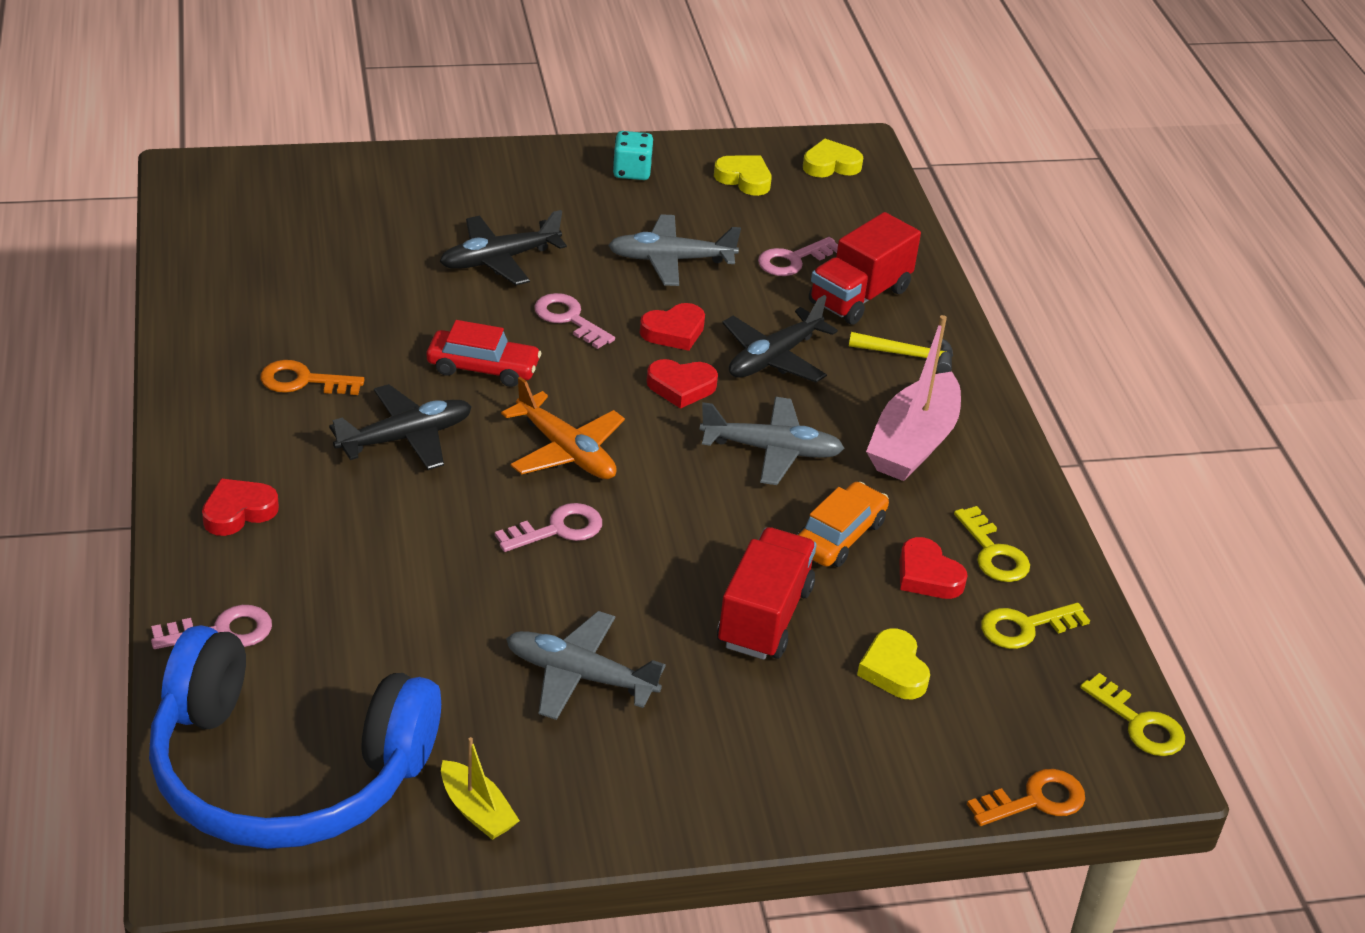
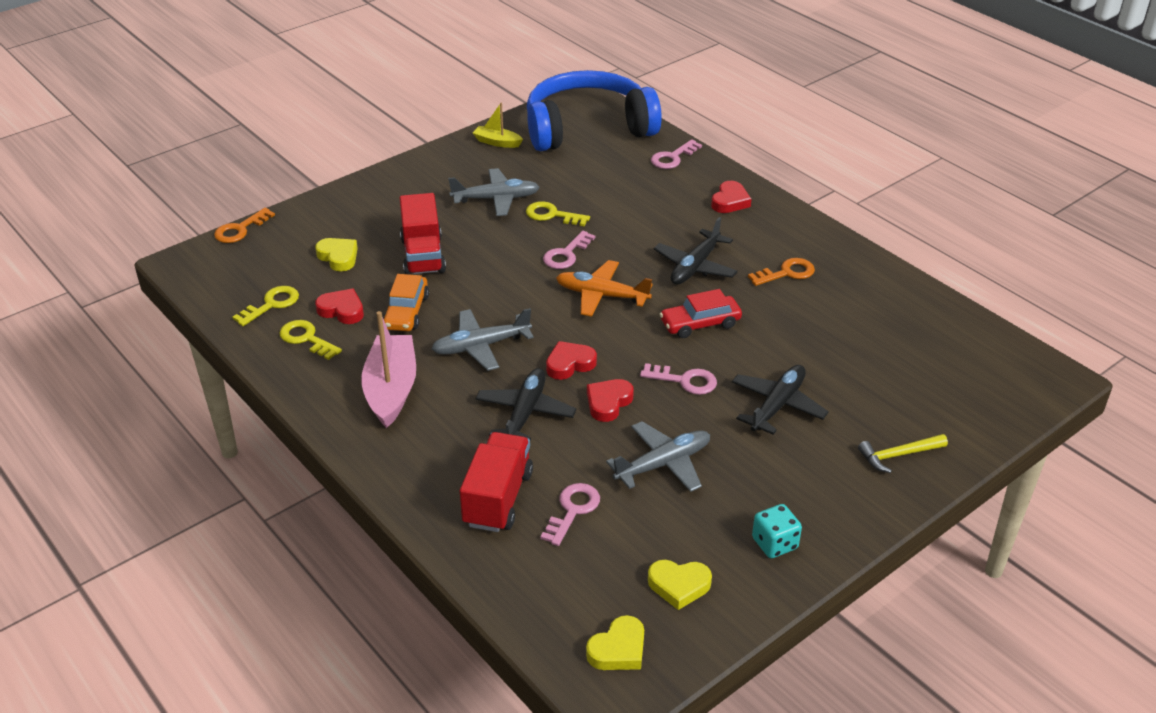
camera: 155 degrees right, 0 degrees up
yellow hammer [849,332,953,373] -> yellow hammer moved to [858,434,948,473]
yellow key [1080,673,1185,756] -> yellow key moved to [526,201,590,226]

